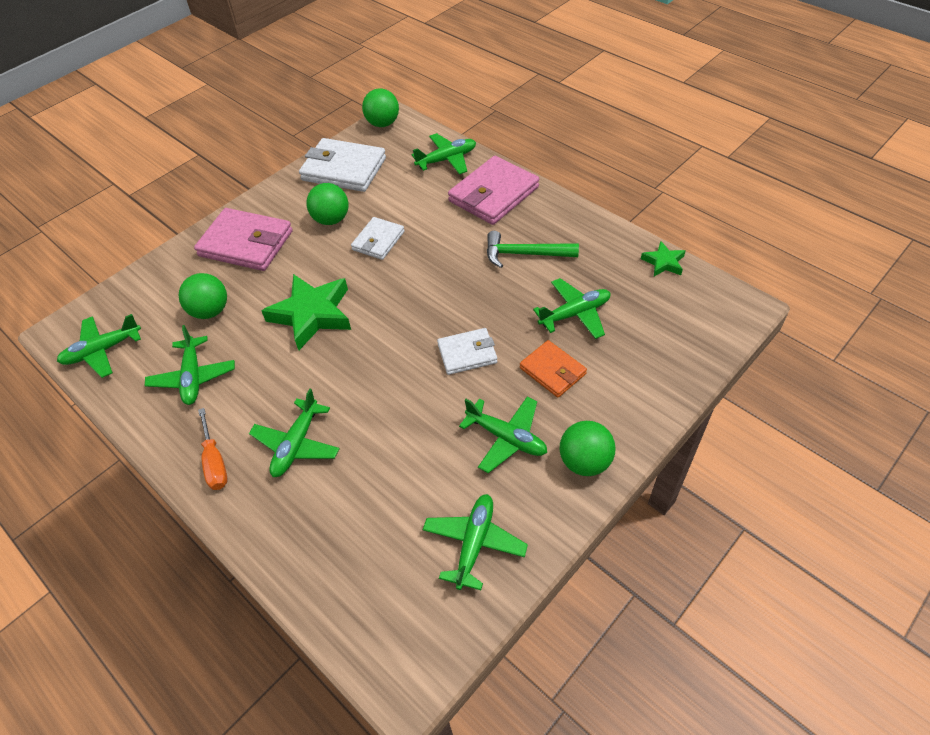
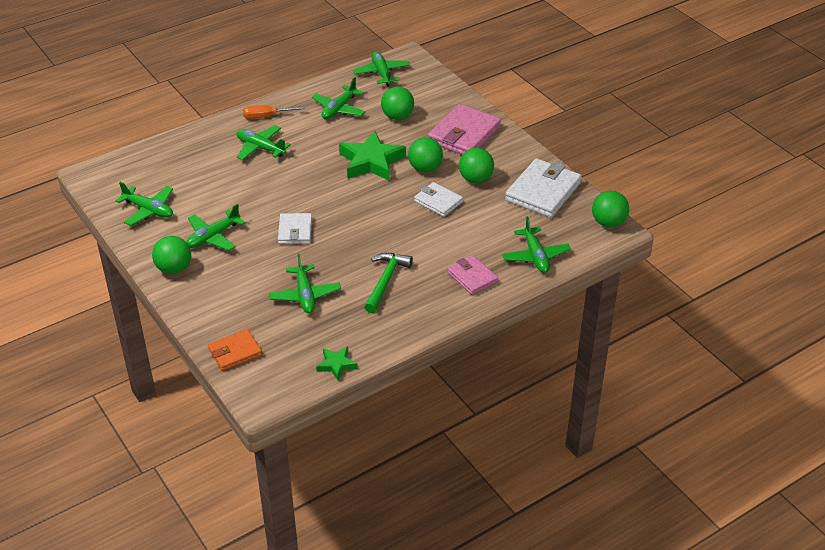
camera: 100 degrees right, 10 degrees down
green plane [145,325,235,405] -> green plane turned 60 degrees counterclockwise [312,77,366,119]
pink wallet [448,156,539,225] -> pink wallet [447,255,498,295], size x0.58
orange wallet [520,340,587,398] -> orange wallet moved to [208,329,262,371]
none -> green ball [408,137,443,172]

